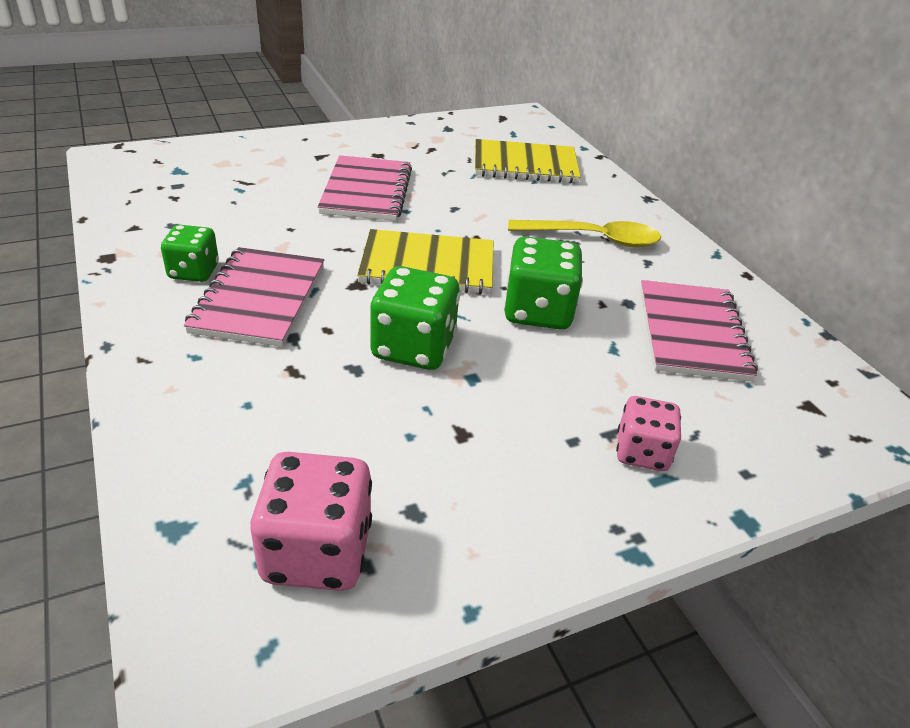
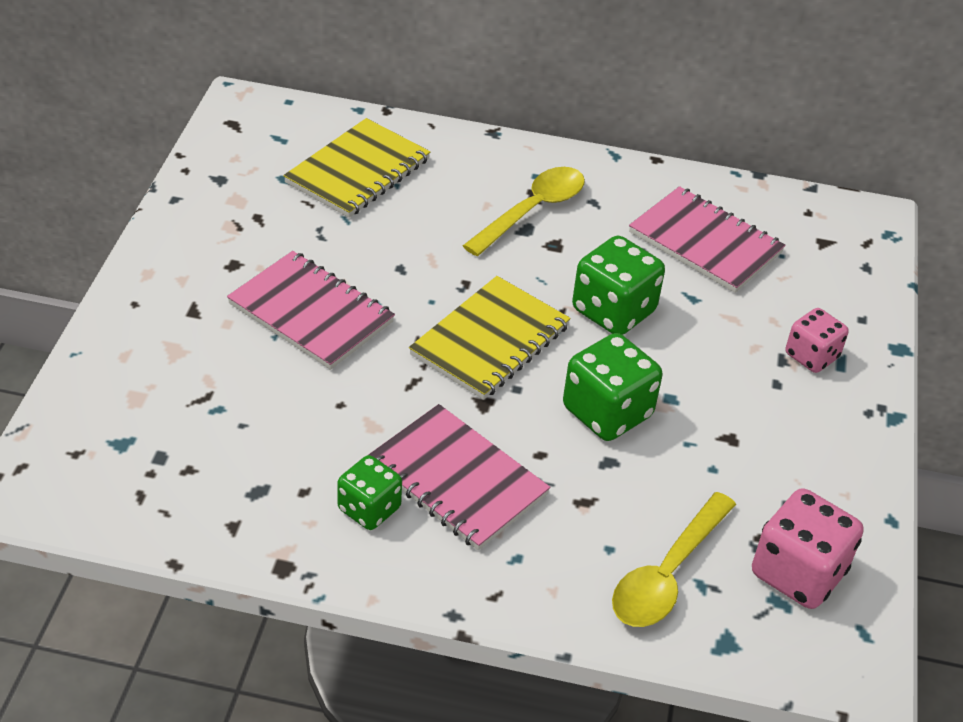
camera: 55 degrees left, 5 degrees up
none -> yellow spoon [612,492,736,627]

